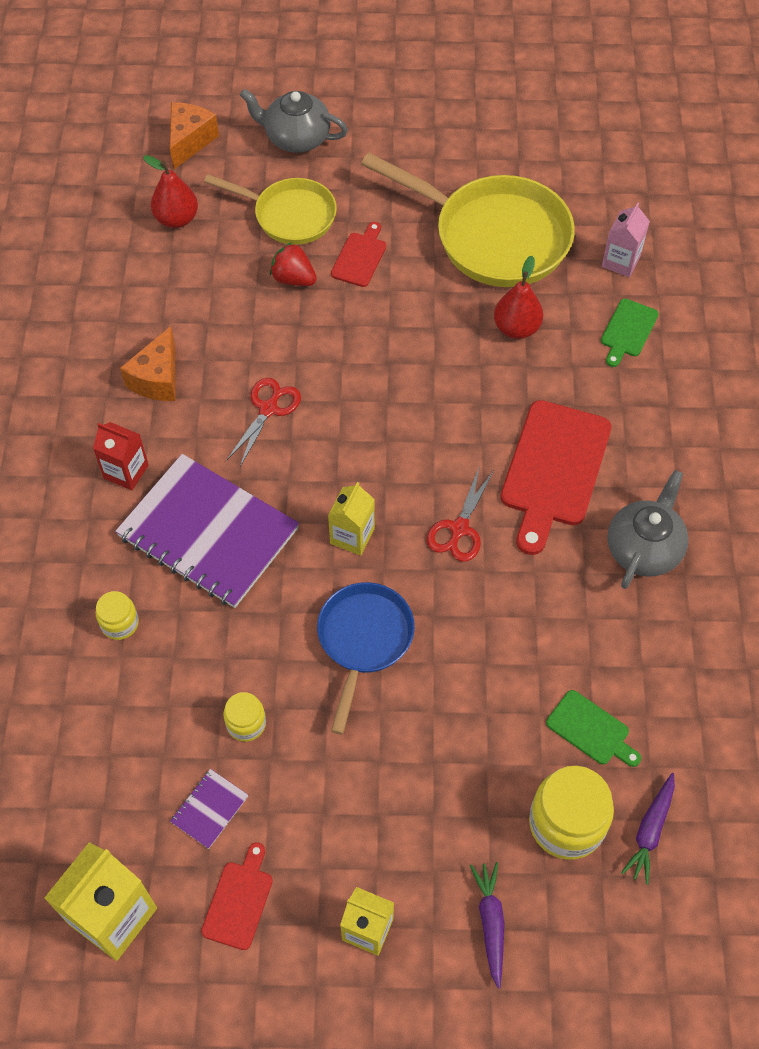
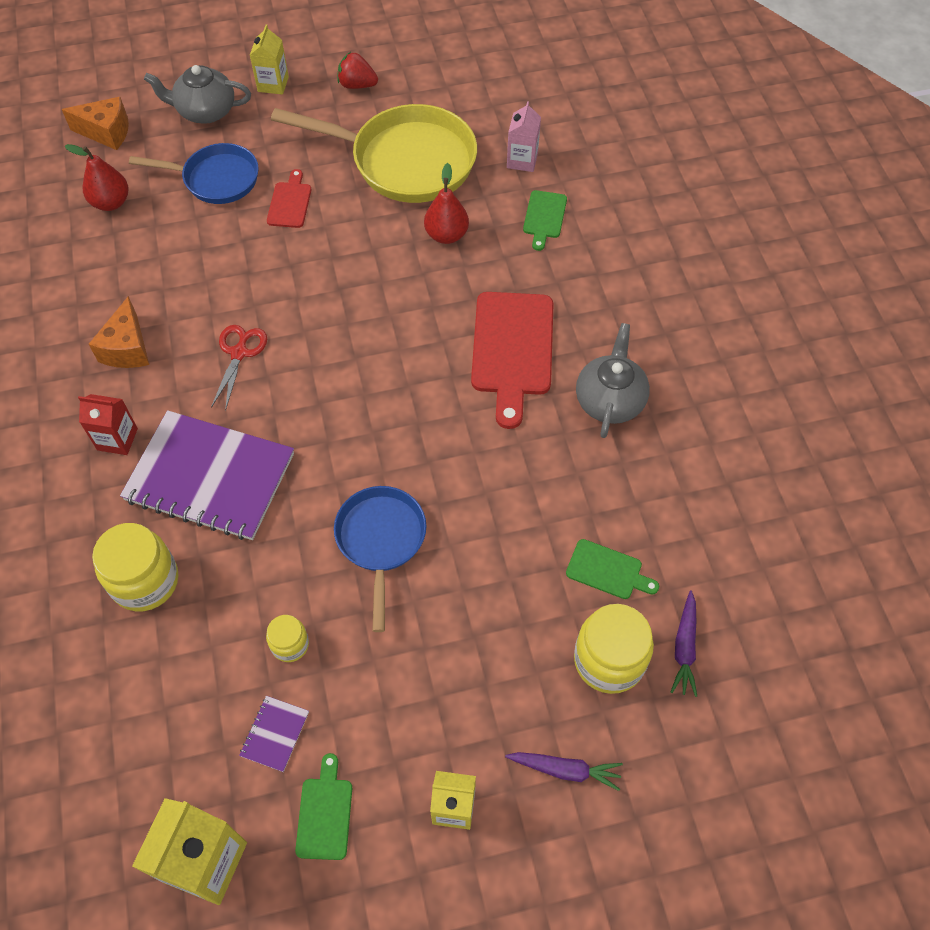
camera: 15 degrees left, 0 degrees up
yellow jar [96,591,139,640] -> yellow jar [92,523,178,611], size x1.85
orange cheese [170,102,219,169] -> orange cheese turned 90 degrees clockwise [62,97,129,150]
red cutting board [201,842,273,950] -> green cutting board [295,753,352,860]
yellow pan [204,174,337,245] -> blue pan [129,143,259,204]
red strawberry [270,242,317,286] -> red strawberry moved to [338,52,378,89]
yellow carton [328,482,375,556] -> yellow carton moved to [250,25,289,95]
red scissors [427,466,494,562] -> none
purple carrot [470,862,505,989] -> purple carrot turned 120 degrees clockwise [505,752,623,791]

